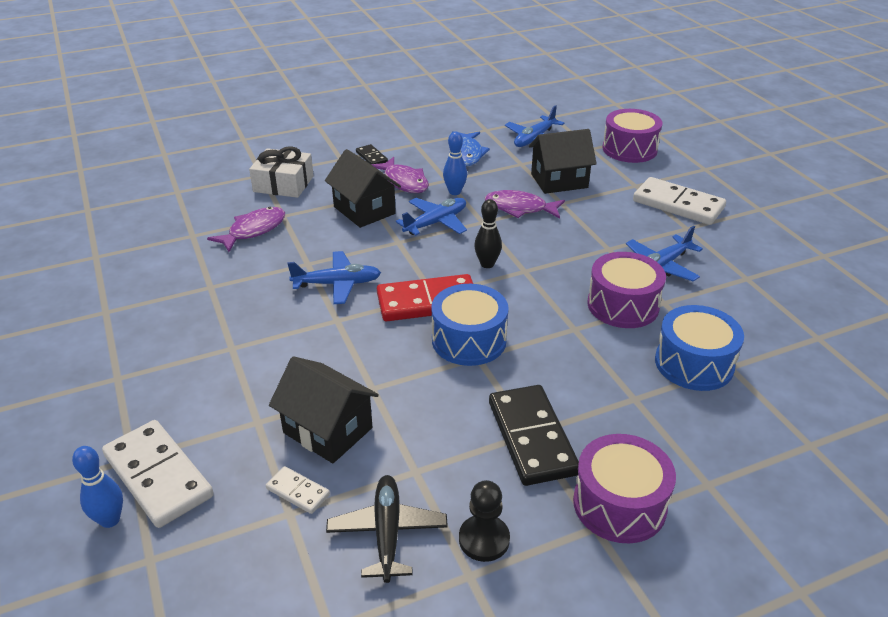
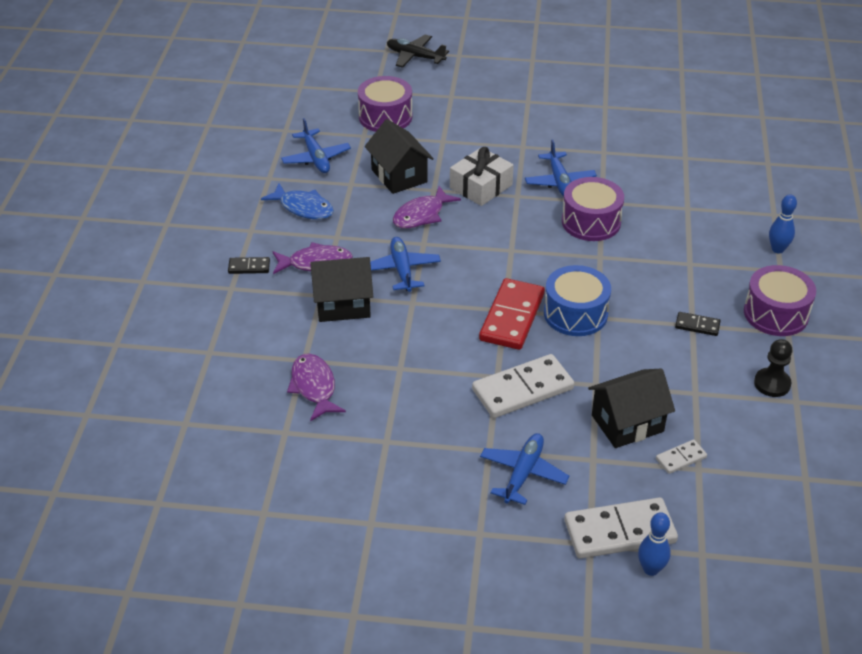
camera: 60 degrees left, 5 degrees up
white gift [249,146,314,198] -> white gift moved to [450,147,514,206]
blue plane [287,251,381,304] -> blue plane moved to [480,433,569,505]
black plane [326,475,448,583] -> black plane moved to [387,34,449,68]
blue bowling pin [443,131,467,195] -> blue bowling pin moved to [769,194,797,253]
black bowling pin [474,199,502,268] -> none
black domino [489,385,579,486] -> black domino [675,312,720,336], size x0.48
black house [529,129,597,194] -> black house turned 45 degrees counterclockwise [365,119,434,194]
white domino [633,177,726,225] -> white domino moved to [472,354,574,418]
blue drum [655,305,744,391] -> none

